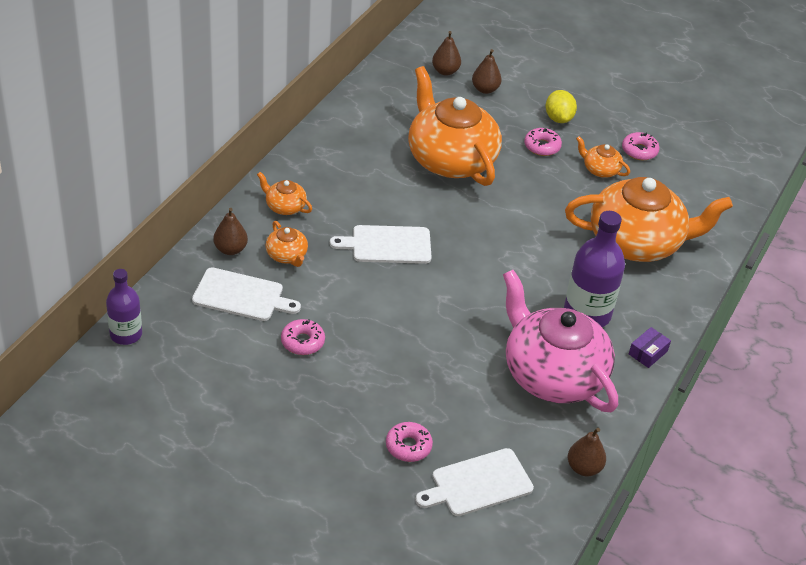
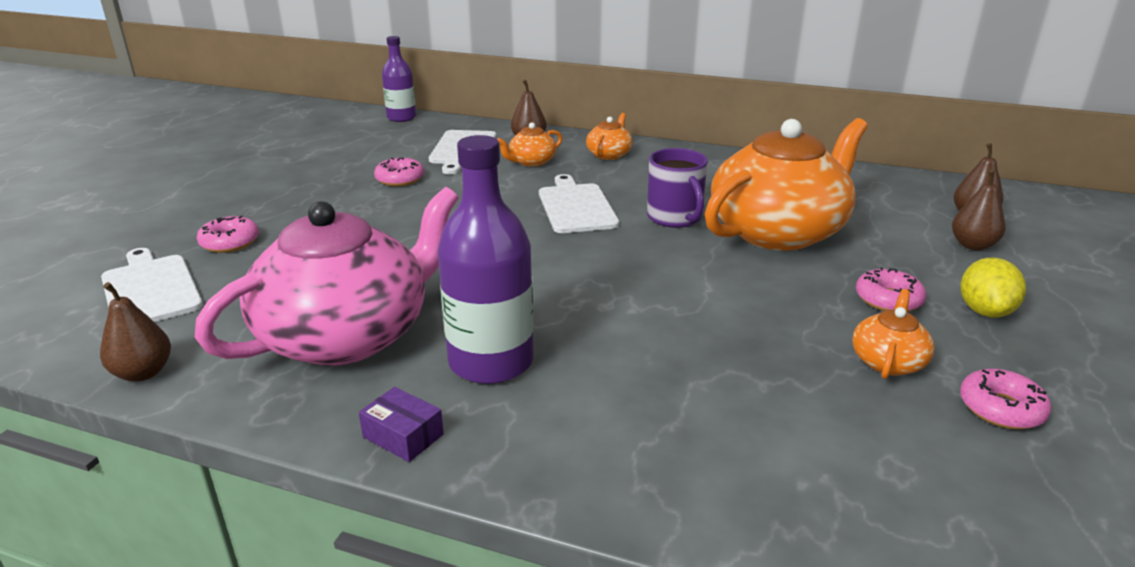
camera: 85 degrees right, 15 degrees down
yellow lemon [545,90,577,123] -> yellow lemon turned 60 degrees counterclockwise [960,258,1026,317]
orange teapot [565,177,733,262] -> none
none -> purple mug [647,148,708,228]

